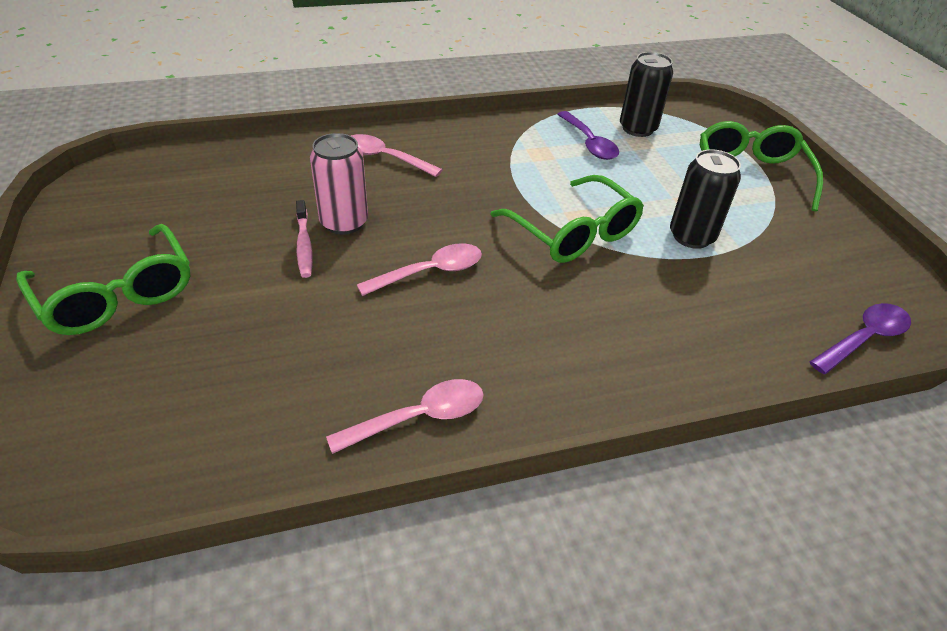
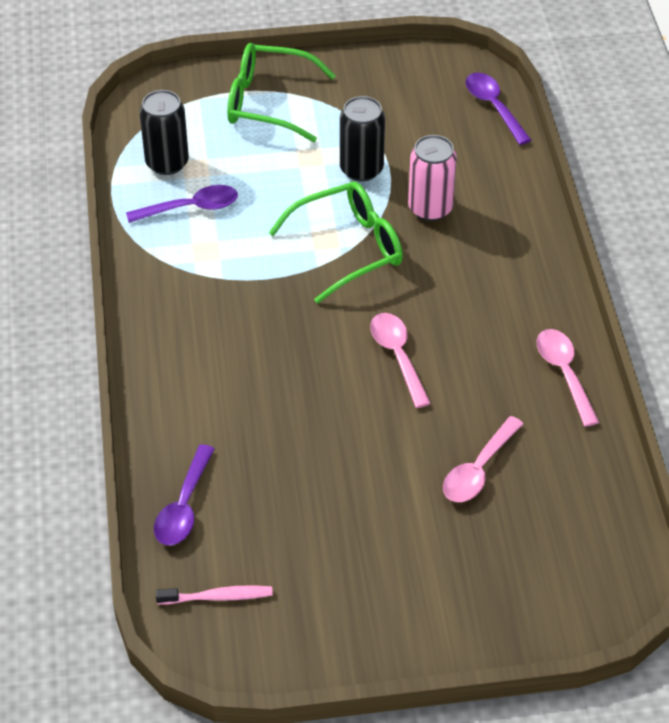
camera: 80 degrees left, 5 degrees up
green glasses [16,224,190,335] -> none
pink toothbrush [296,200,313,278] -> pink toothbrush moved to [156,585,273,605]
pink can [310,133,368,235] -> pink can moved to [408,135,457,221]
pink spoon [351,134,443,177] -> pink spoon moved to [443,416,523,502]
none -> purple spoon [154,444,215,545]

